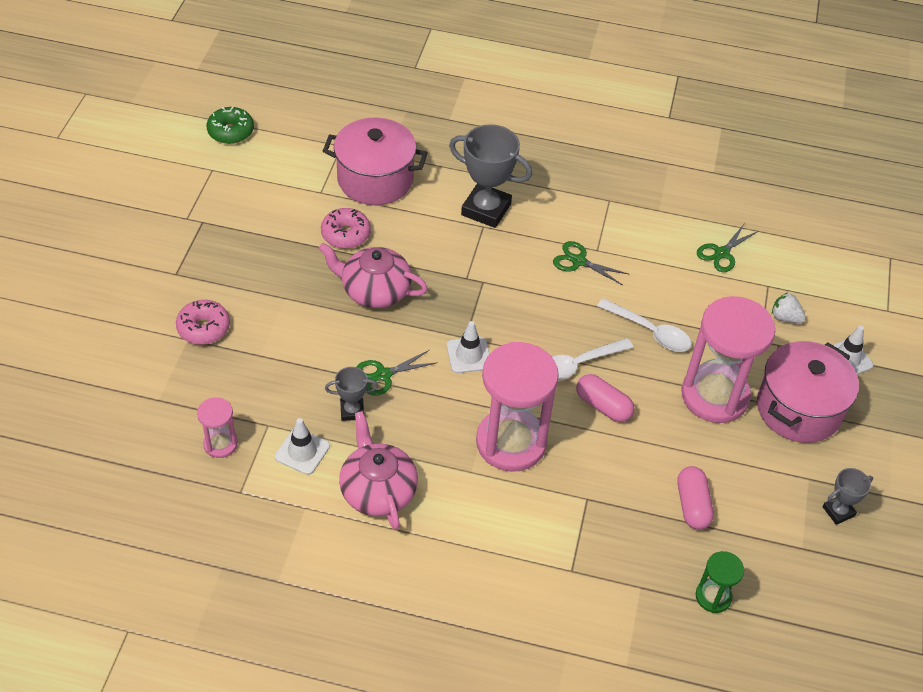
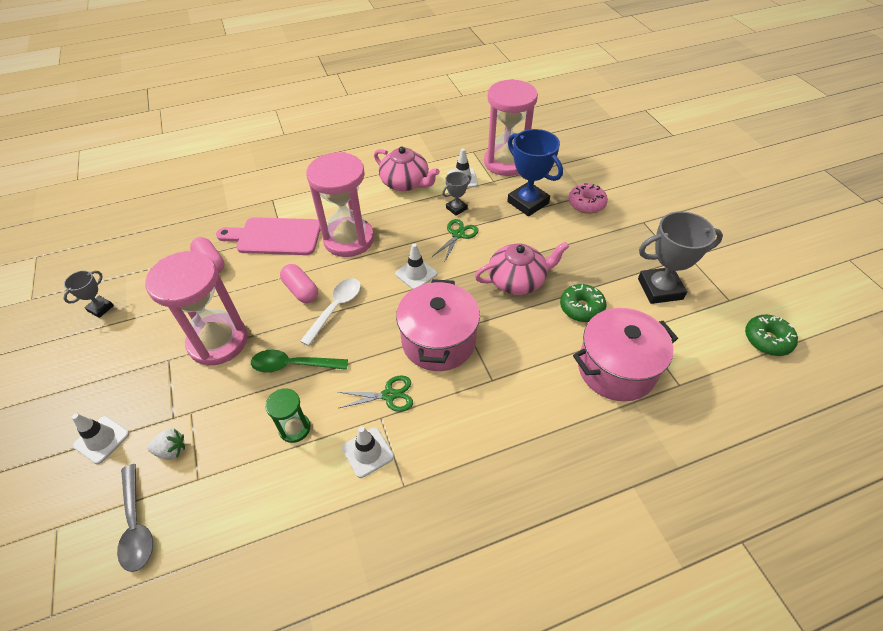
camera: 150 degrees right, 0 degrees up
pink hourglass [197,397,238,458] -> pink hourglass [484,79,538,176], size x2.11
pink donut [321,208,371,249] -> green donut [560,284,606,322]
grey trophy [449,124,532,228] -> grey trophy moved to [638,211,723,304]
pink capsule [576,374,634,422] -> pink capsule turned 45 degrees clockwise [280,264,318,303]
white spoon [597,298,692,352] -> green spoon [251,349,348,373]
green hourglass [696,551,744,613] -> green hourglass moved to [265,388,311,443]
green scissors [697,223,758,272] -> none
pink pot [757,341,859,443] -> pink pot moved to [396,279,480,371]
none -> grey spoon [117,464,153,572]
none -> pink cutting board [216,217,321,255]
none -> white traffic cone [342,426,394,478]
none -> blue trophy [507,129,563,216]

